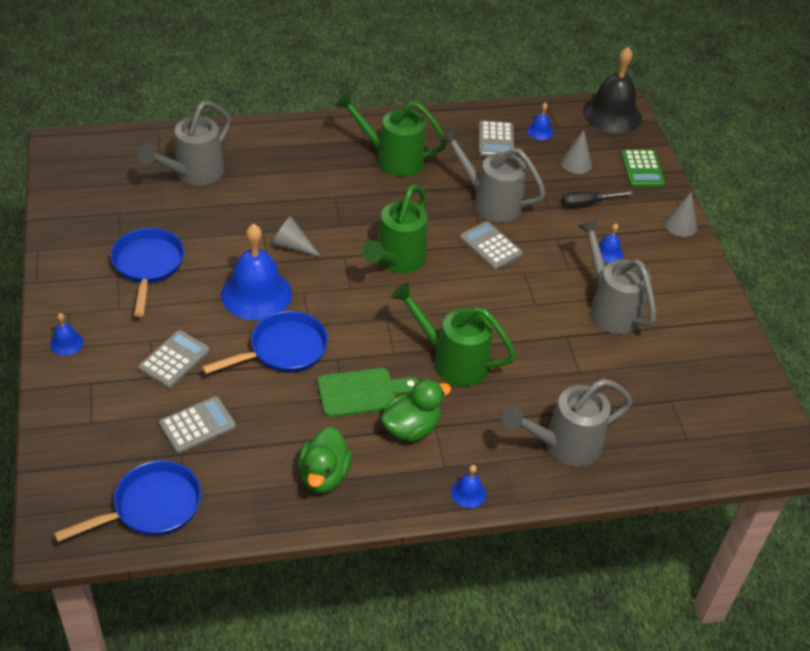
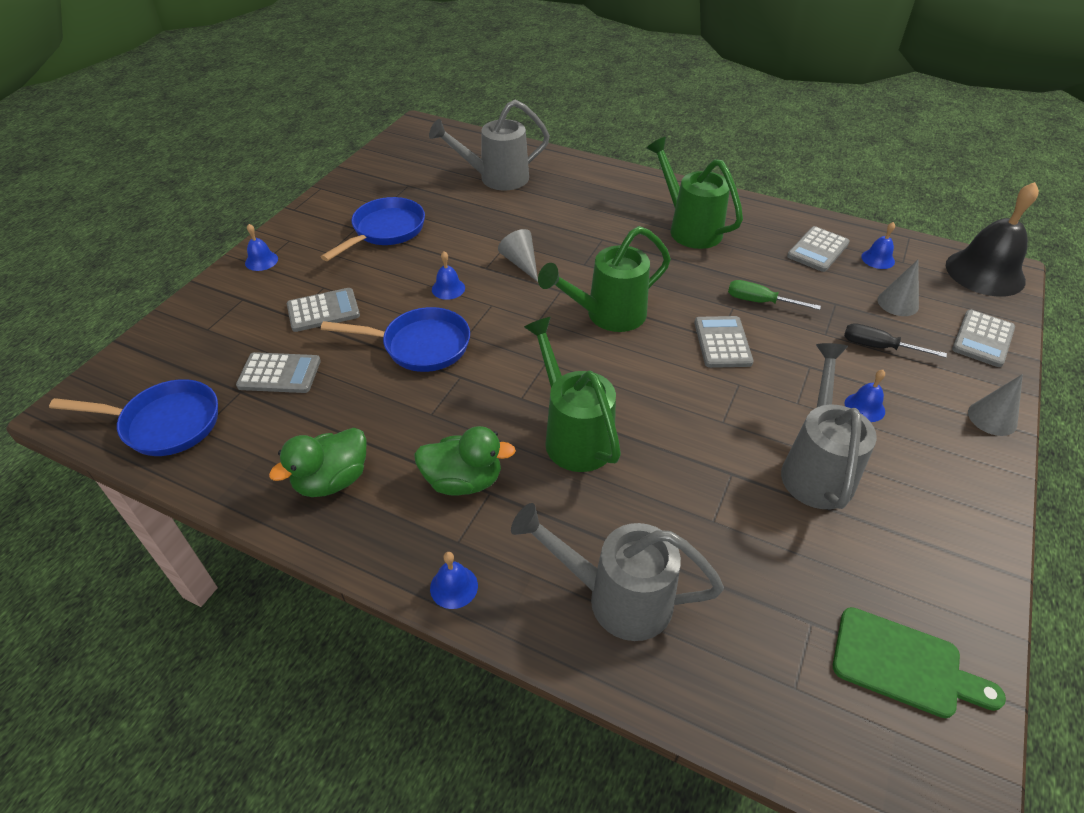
camera: 40 degrees right, 0 degrees up
blue bell [221,224,292,320] -> blue bell [432,251,465,300], size x0.44
green cutting board [318,368,419,417] -> green cutting board moved to [833,607,1006,718]
grey watering can [439,127,546,222] -> green screwdriver [728,280,821,310]
green calculator [621,150,665,187] -> grey calculator [952,310,1015,367]

